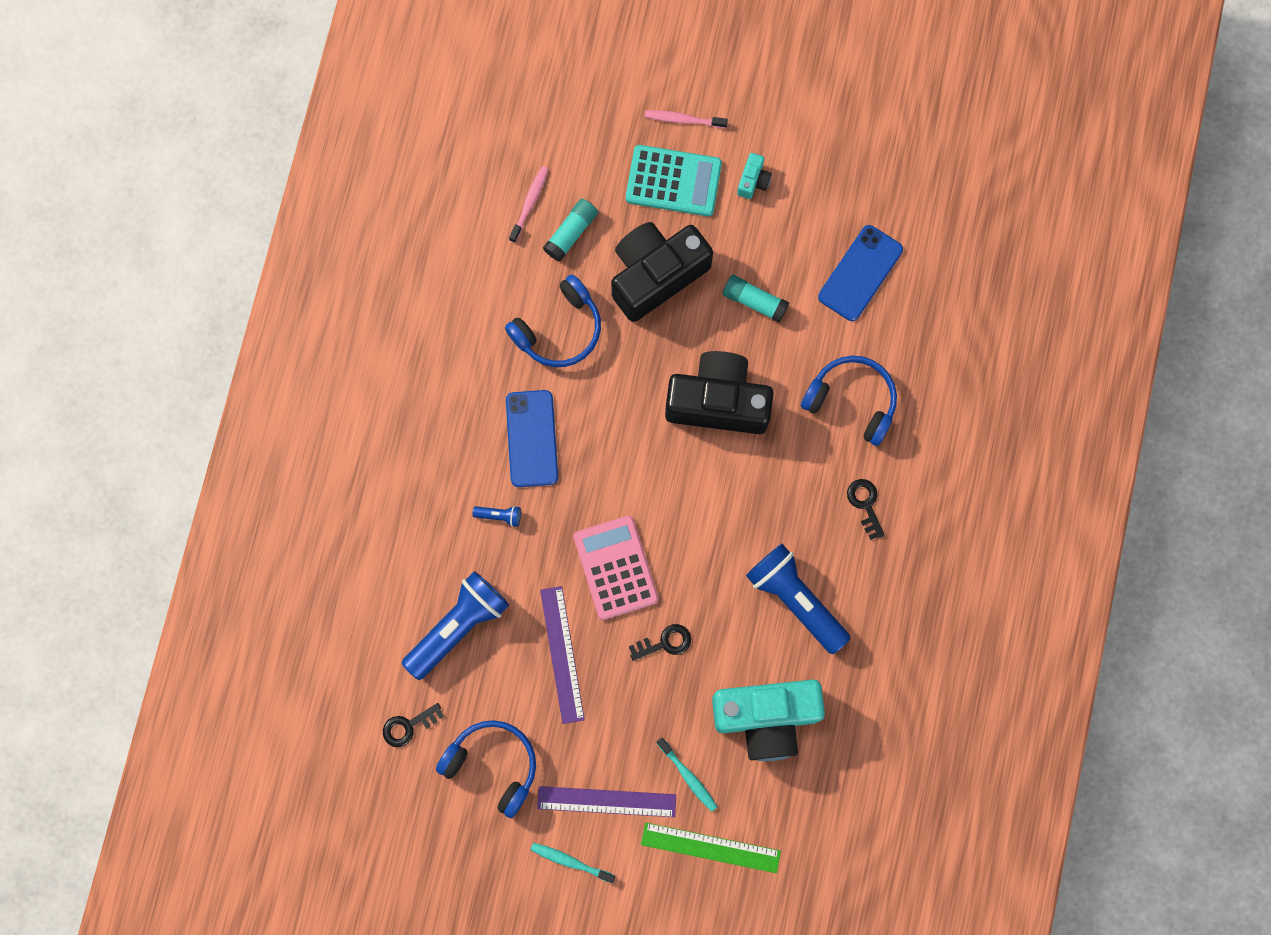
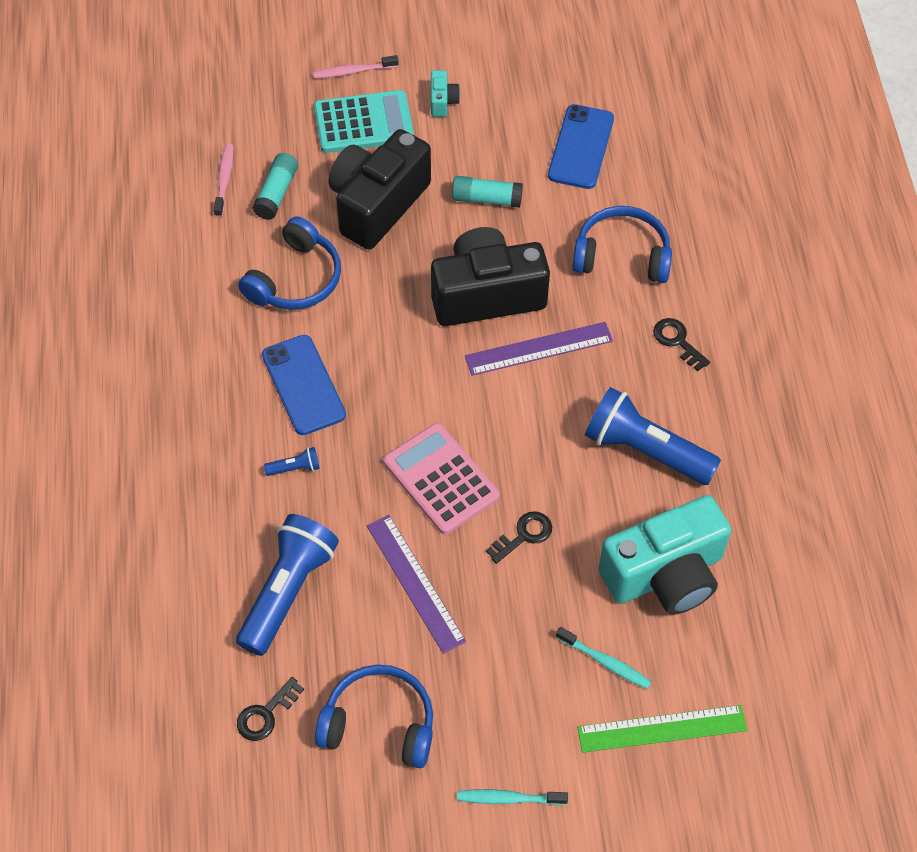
camera: 20 degrees left, 20 degrees down
purple ruler [537,786,676,817] -> purple ruler moved to [465,322,613,376]

